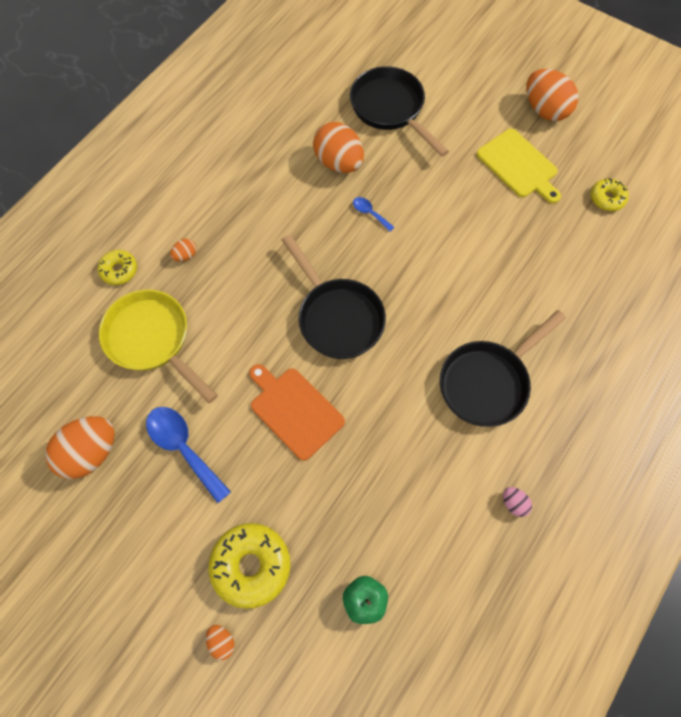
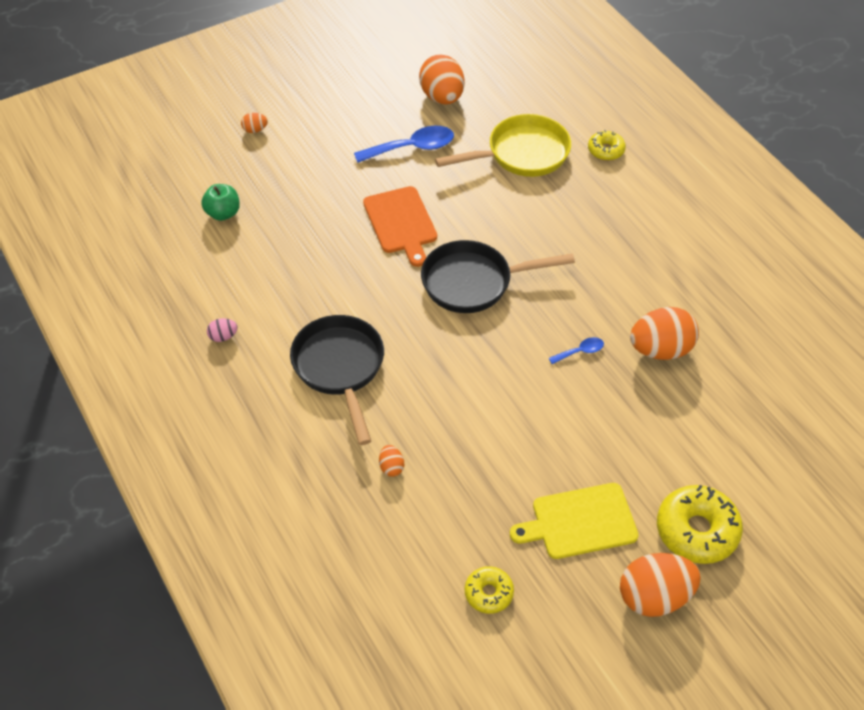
camera: 115 degrees right, 15 degrees down
orange egg [170,239,197,261] -> orange egg moved to [379,445,404,477]
yellow donut [208,523,291,609] -> yellow donut moved to [657,485,743,564]
orange cutting board [249,364,345,461] -> orange cutting board turned 90 degrees clockwise [363,186,437,267]
black pan [350,66,449,157] -> none

